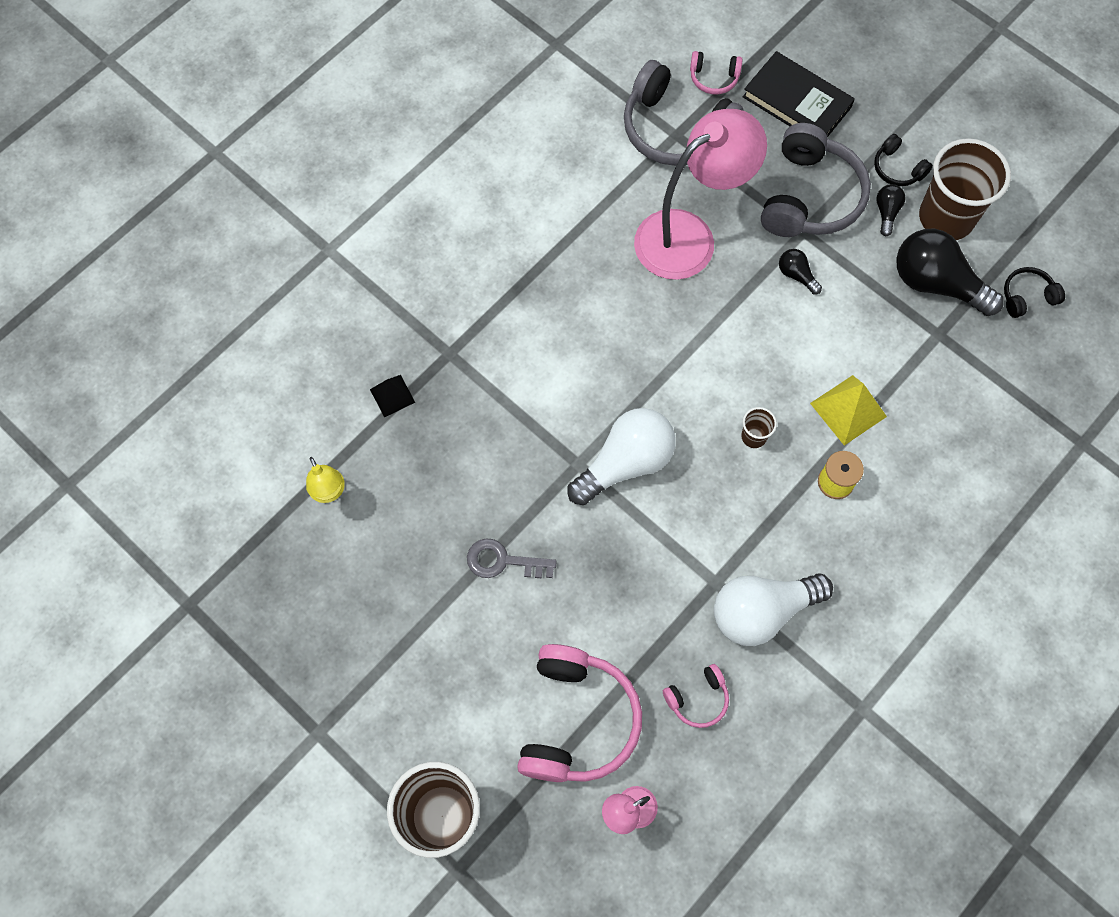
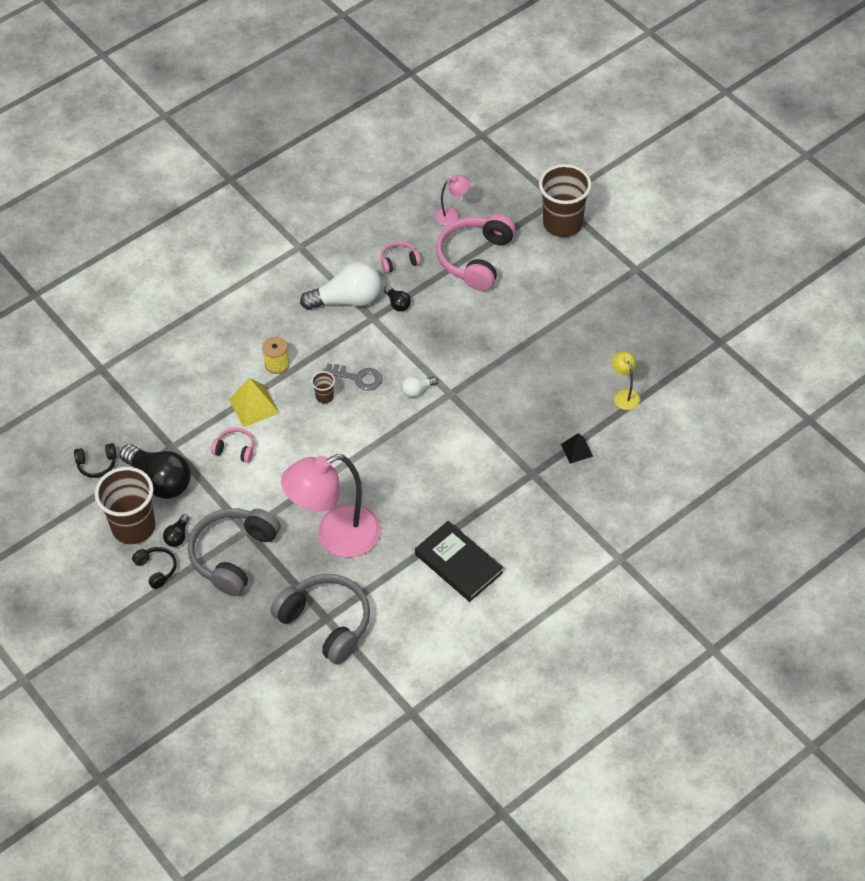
camera: 170 degrees left, 15 degrees down
grey key [467,539,557,578] -> grey key moved to [323,363,382,391]
white light bulb [568,408,676,505] -> white light bulb [401,376,438,397], size x0.46
pink headphones [690,51,743,94] -> pink headphones moved to [211,428,254,463]
black book [743,51,855,137] -> black book moved to [415,521,503,602]
black light bulb [779,249,822,295] -> black light bulb moved to [384,286,411,312]

